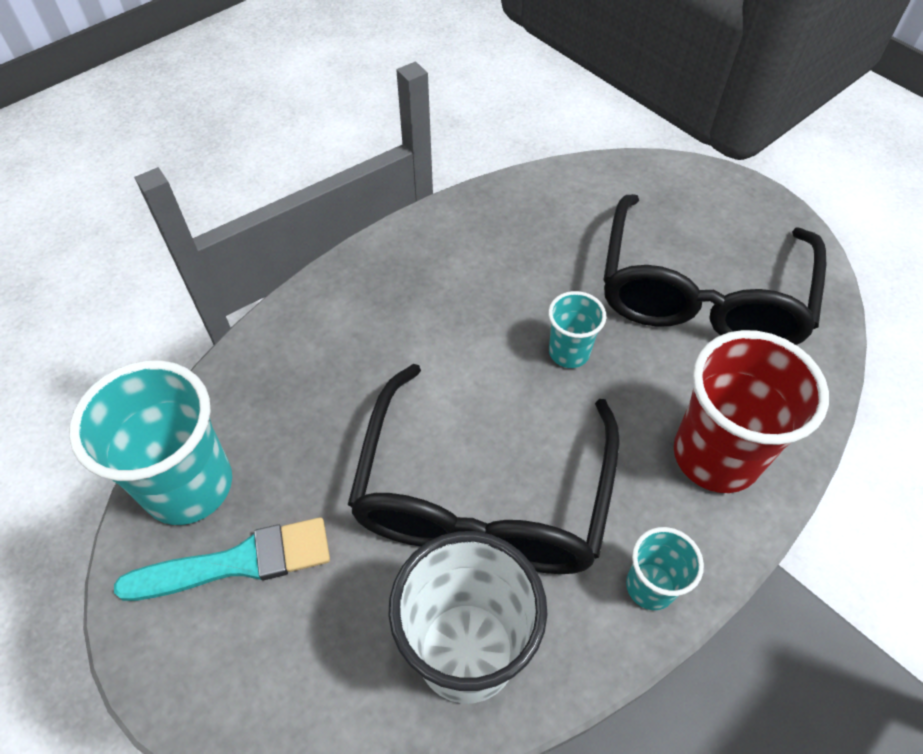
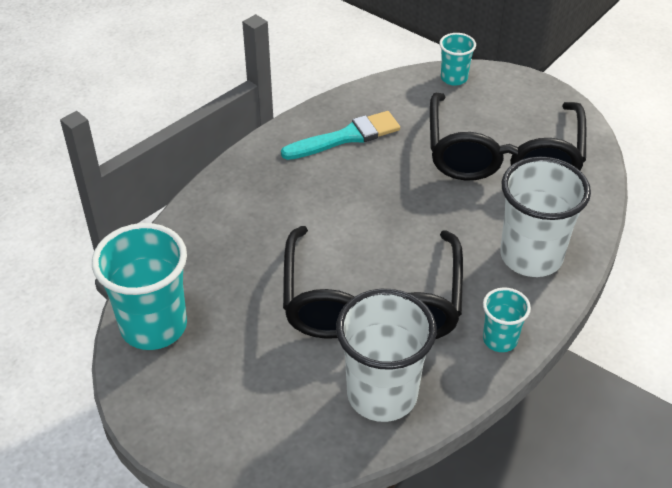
camera: 10 degrees left, 10 degrees down
turquoise brush [114,517,330,601] -> turquoise brush moved to [281,111,400,160]
turquoise cup [548,291,606,368] -> turquoise cup moved to [439,33,476,86]
red cup [674,330,829,493] -> white cup [500,157,591,277]

